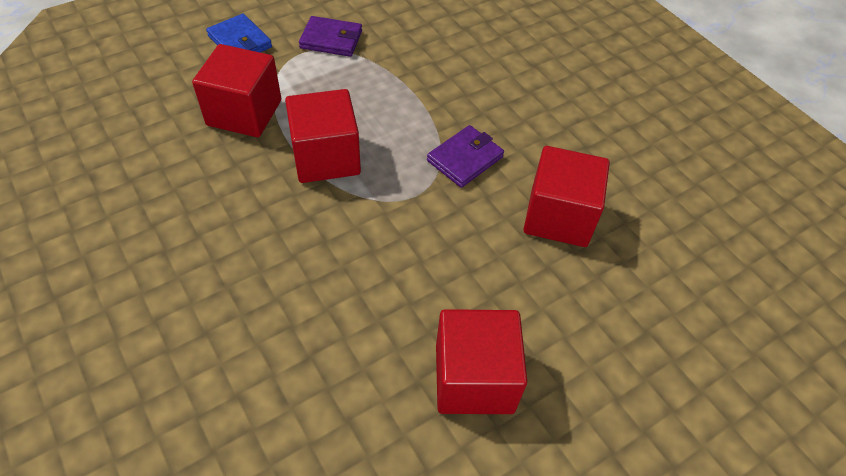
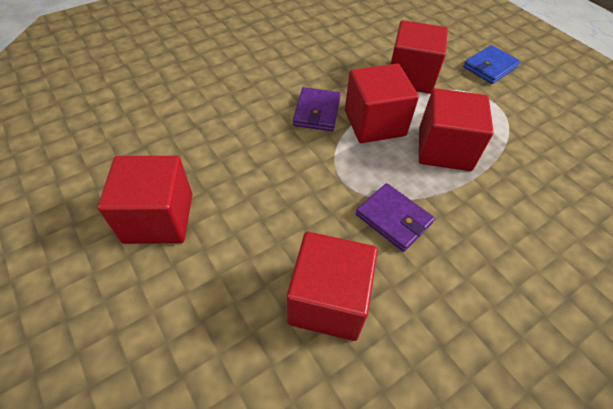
camera: 90 degrees right, 0 degrees up
purple wallet [299,16,362,57] -> purple wallet moved to [293,87,341,131]
none -> red cube [419,88,494,171]

